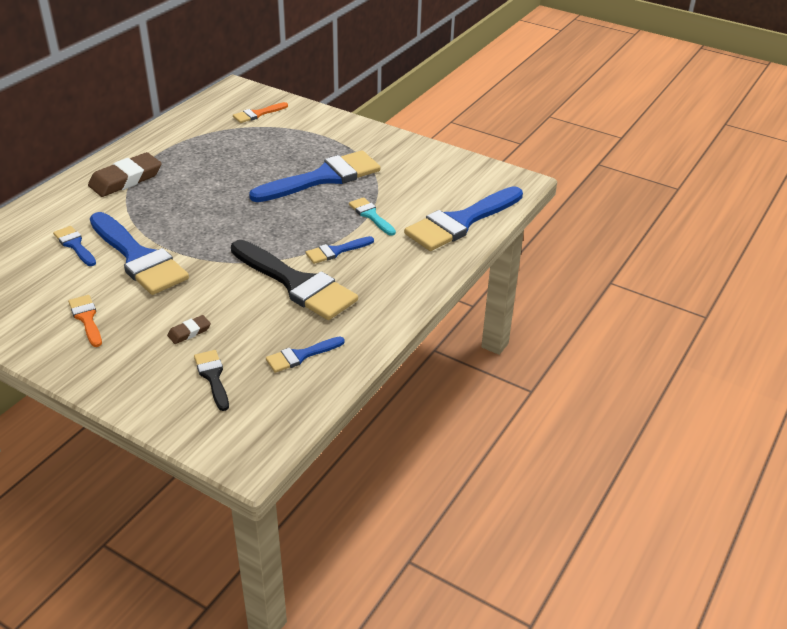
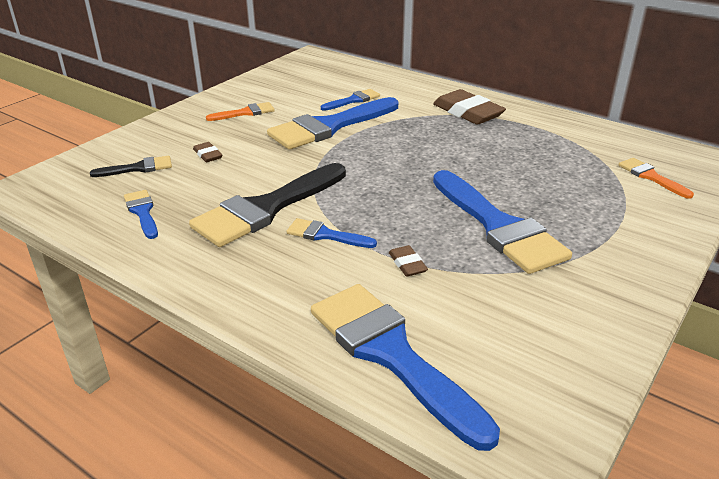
camera: 95 degrees right, 5 degrees down
blue brush [306,236,374,264] -> blue brush turned 45 degrees counterclockwise [287,218,377,248]
turquoise brush [349,197,396,236] -> brown eraser [389,245,428,277]

